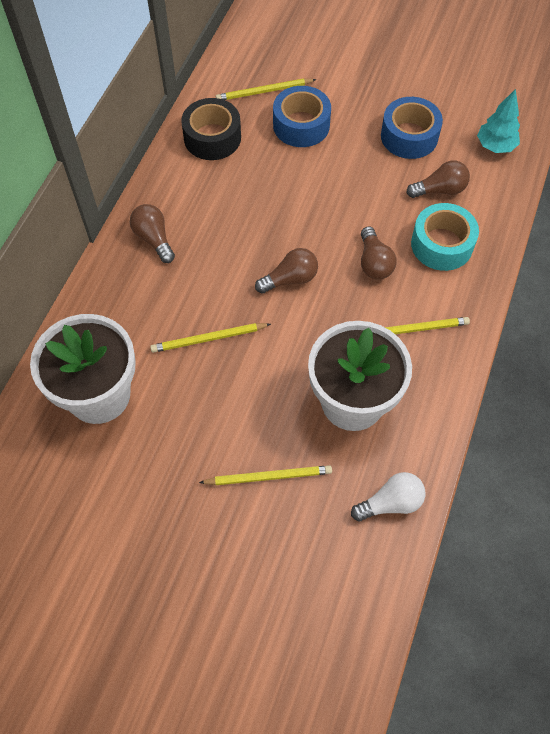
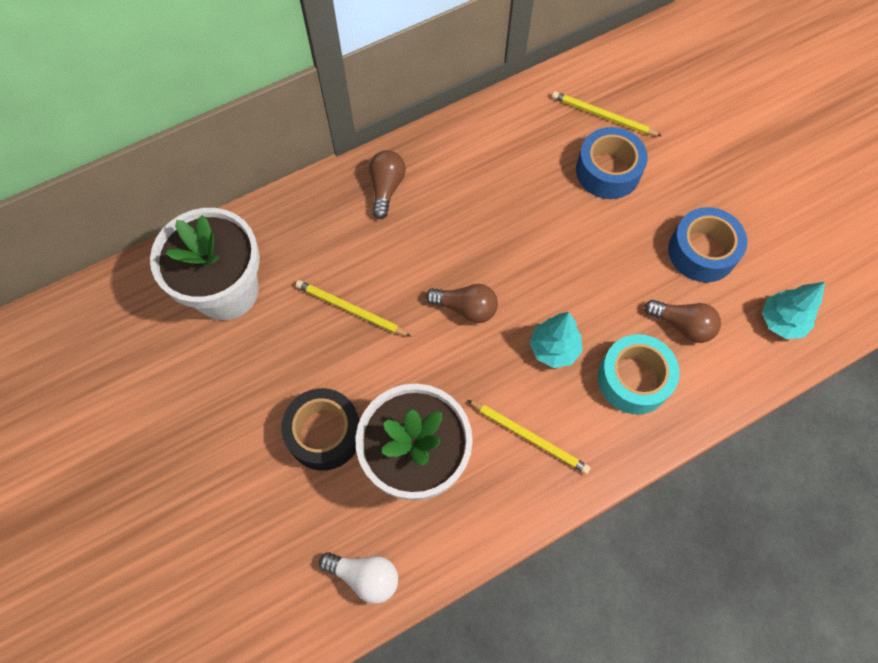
camera: 40 degrees right, 5 degrees up
black tape [181,98,241,160] -> black tape moved to [281,388,360,470]
yellow pencil [199,465,332,485] -> none
brown light bulb [361,227,397,280] -> turquoise tree [530,312,582,368]

